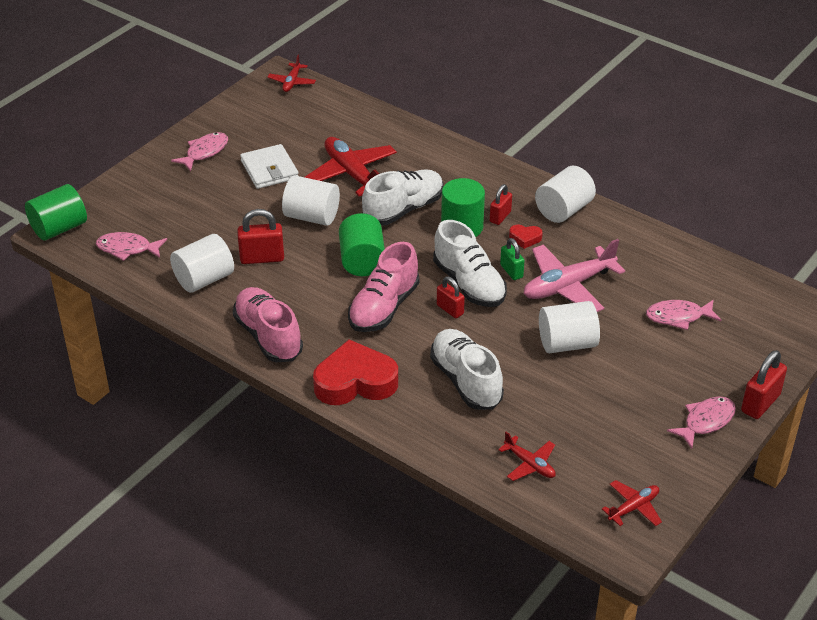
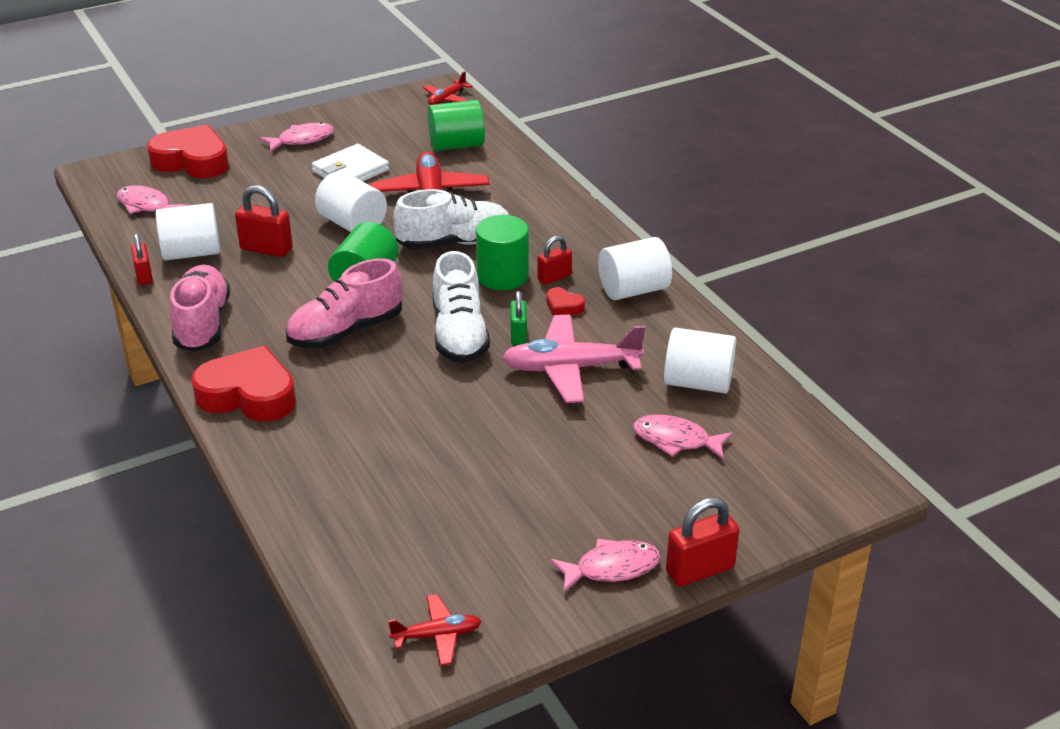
camera: 25 degrees right, 5 degrees down
green cylinder [25,184,87,241] -> green cylinder moved to [427,100,485,151]
white wallet [240,144,298,189] -> white wallet turned 45 degrees clockwise [312,144,389,181]
white shoe [430,329,504,410] -> none
red padlock [437,277,465,318] -> red padlock moved to [131,233,153,285]
red plane [498,432,556,481] -> none
white cylinder [539,301,600,353] -> white cylinder moved to [664,327,736,394]
none -> red heart [147,125,229,178]

